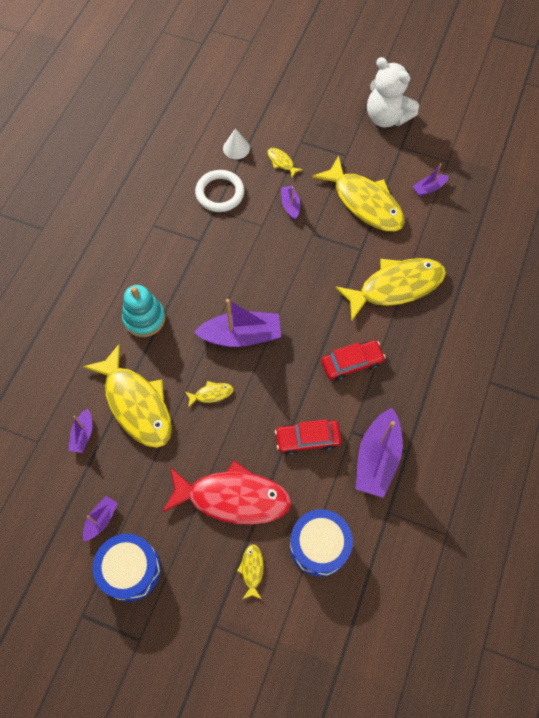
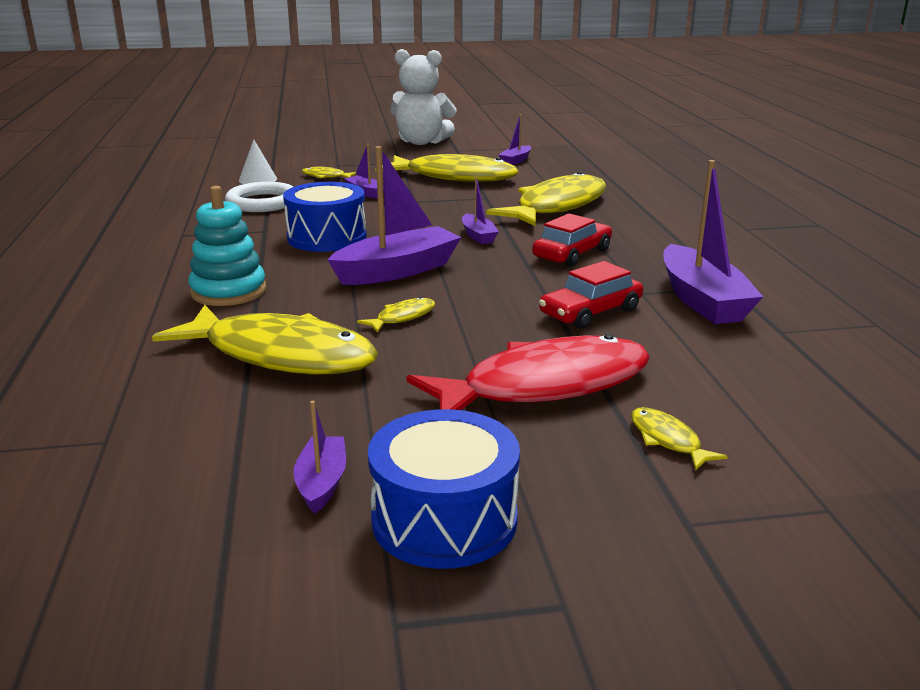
camera: 30 degrees left, 40 degrees down
purple boat [68,409,92,453] -> purple boat moved to [462,177,499,244]
blue drum [290,509,353,577] -> blue drum moved to [283,182,367,252]

